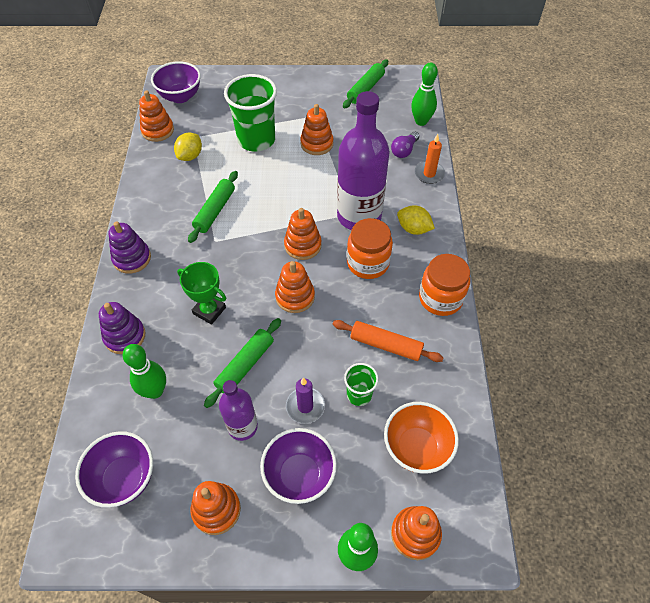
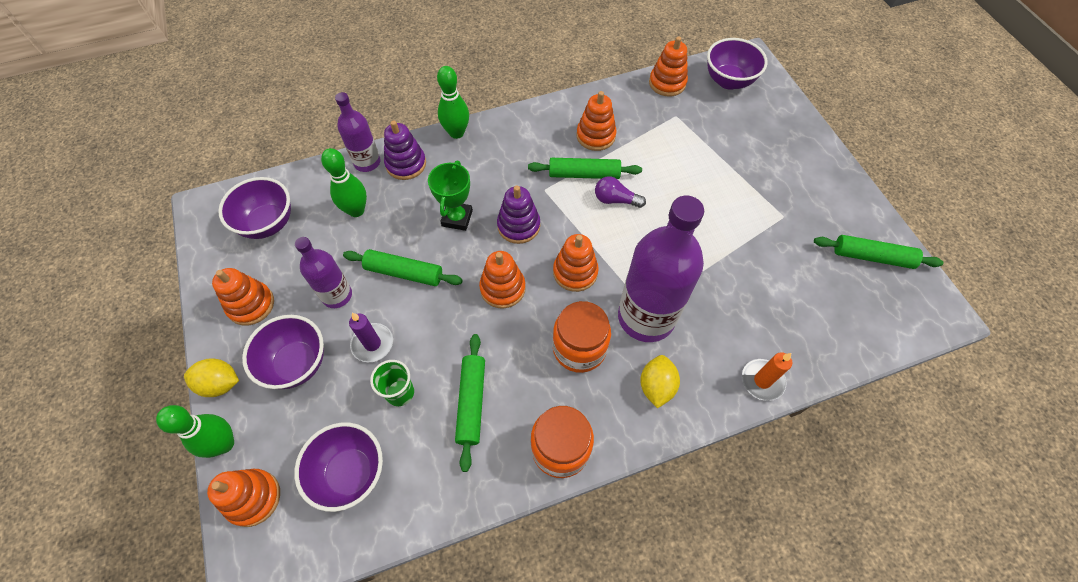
camera: 70 degrees right, 5 degrees up
purple stacking toy [108,221,151,274] -> purple stacking toy moved to [497,185,540,244]
yellow lemon [174,133,202,161] -> yellow lemon moved to [184,358,239,397]
green cup [224,74,277,151] -> none
orange stacking toy [300,104,333,155] -> orange stacking toy moved to [576,91,617,151]
orange rolling pin [332,320,444,362] -> green rolling pin [455,334,485,472]
orange bowl [384,402,459,474] -> purple bowl [294,422,383,512]
purple light bulb [391,132,419,158] -> purple light bulb moved to [595,176,646,208]
green bowling pin [411,63,438,126] -> green bowling pin moved to [437,66,469,139]
none -> purple bottle [335,92,381,172]

